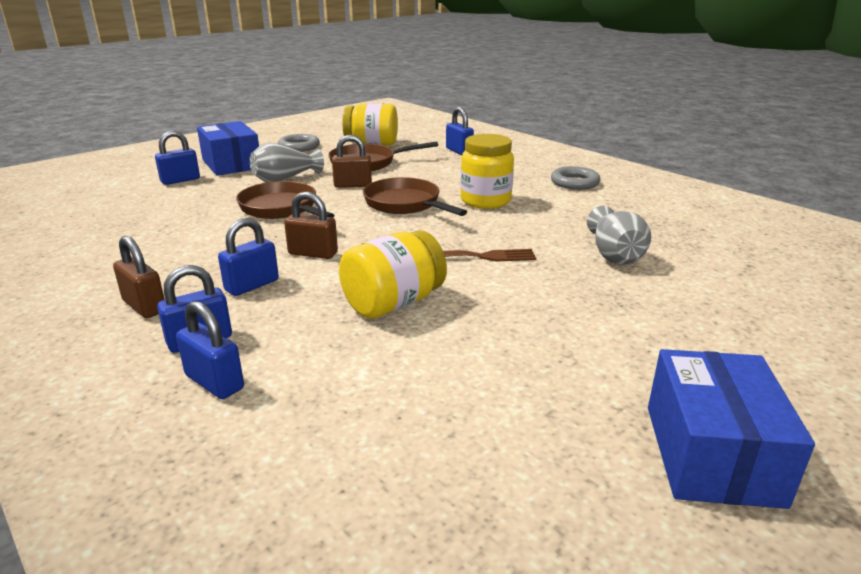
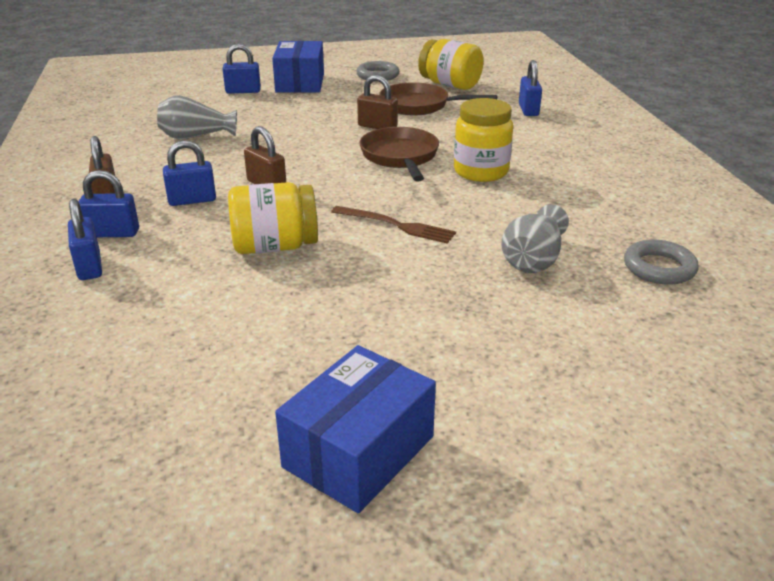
camera: 30 degrees right, 5 degrees up
brown pan [236,181,335,219] -> none
grey vase [250,143,324,182] -> grey vase moved to [157,95,237,139]
grey ring [551,166,601,190] -> grey ring moved to [624,239,699,285]

